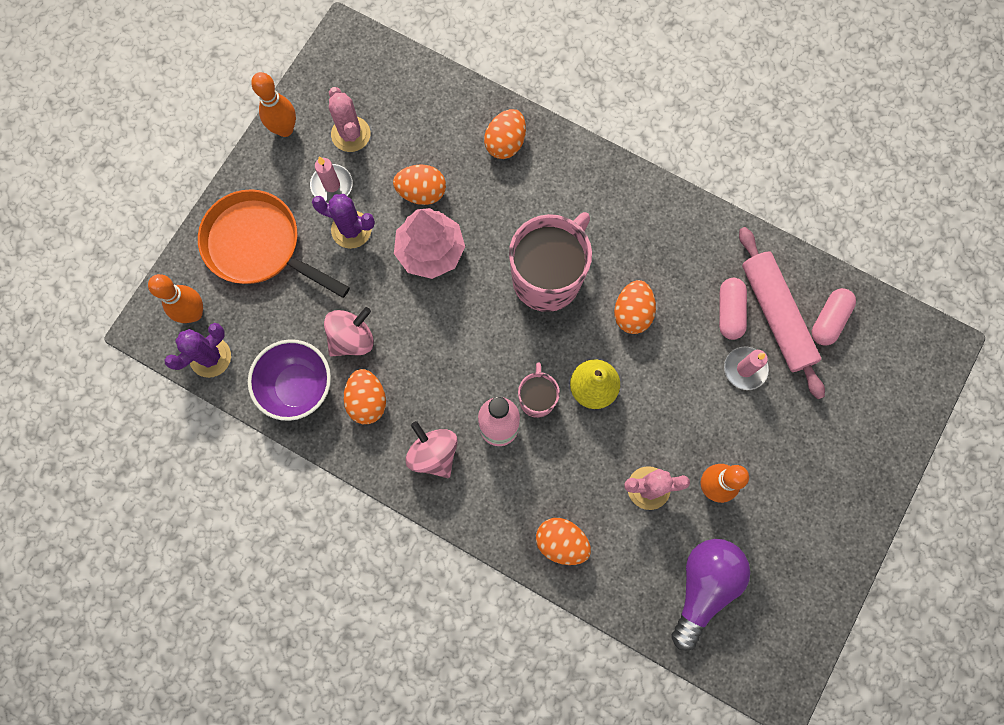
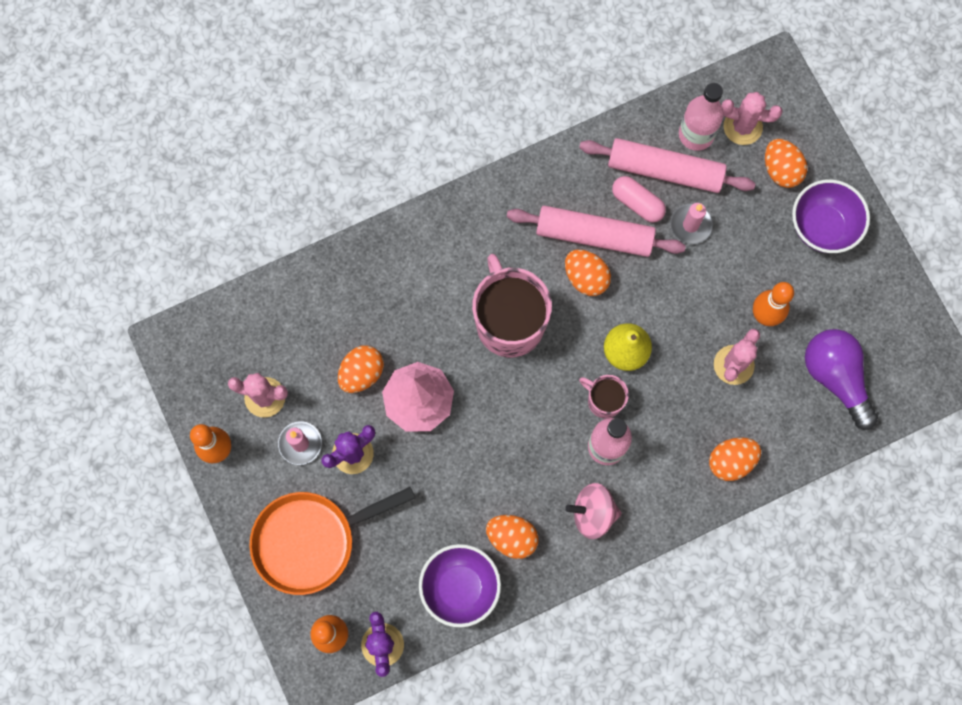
camera: 55 degrees left, 0 degrees up
pink spinning top [324,307,374,357] -> none
orange egg [484,109,526,159] -> orange egg moved to [765,139,807,188]
pink capsule [812,288,856,346] -> pink bottle [679,83,724,151]
none -> pink rolling pin [507,206,686,257]
none -> pink cactus [722,92,783,145]
none -> purple bowl [792,179,870,253]

